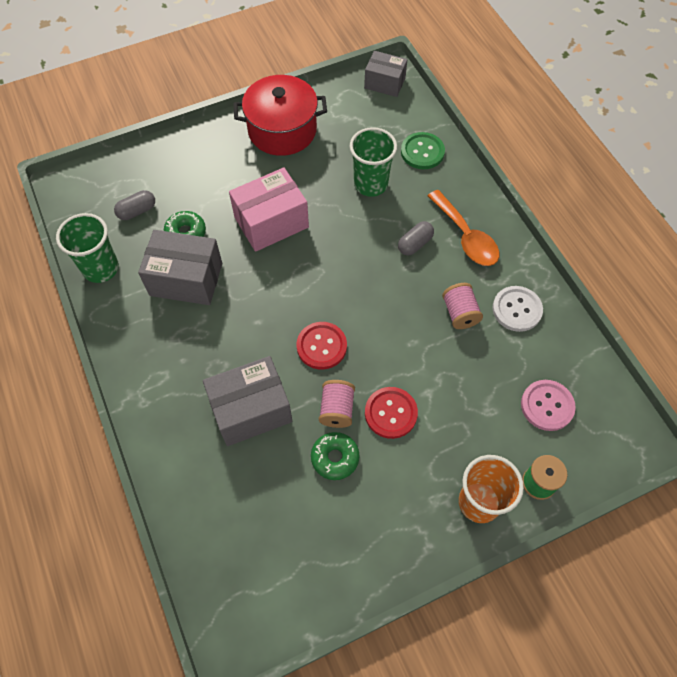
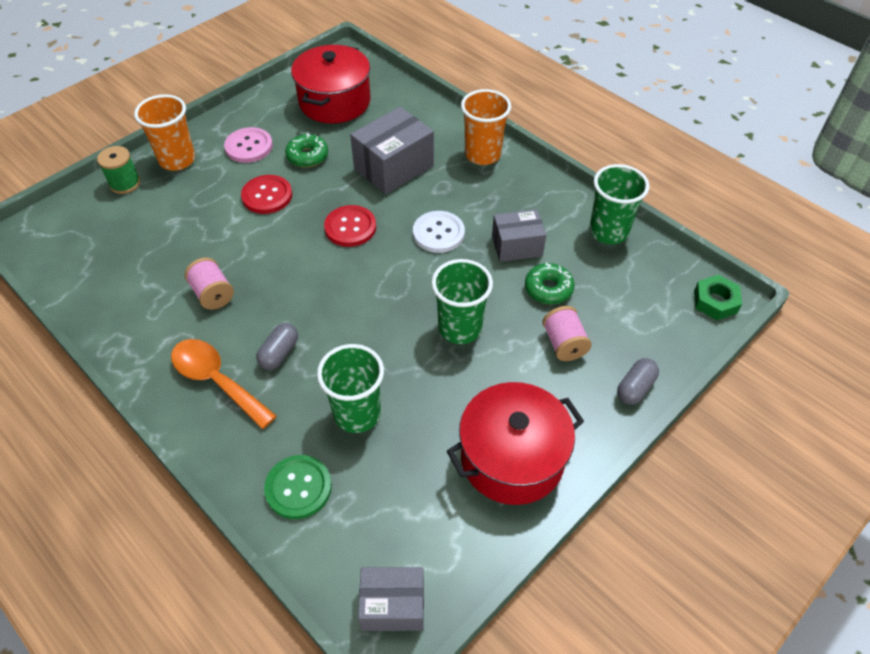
camera: 160 degrees right, 10 degrees down
grey capsule [114,190,155,220] -> grey capsule moved to [617,358,659,405]
grey box [138,230,222,305] -> grey box [492,209,546,262], size x0.65
pink box [229,167,309,252] -> green cup [431,259,493,344]
pink spool [319,380,355,428] -> pink spool moved to [543,306,592,361]
white button [493,286,543,332] -> white button moved to [413,211,465,253]
pink button [521,380,576,431] -> pink button moved to [224,127,273,163]
none -> red pot [291,45,371,123]
none -> orange cup [461,89,511,165]
none -> green nut [694,275,742,320]

